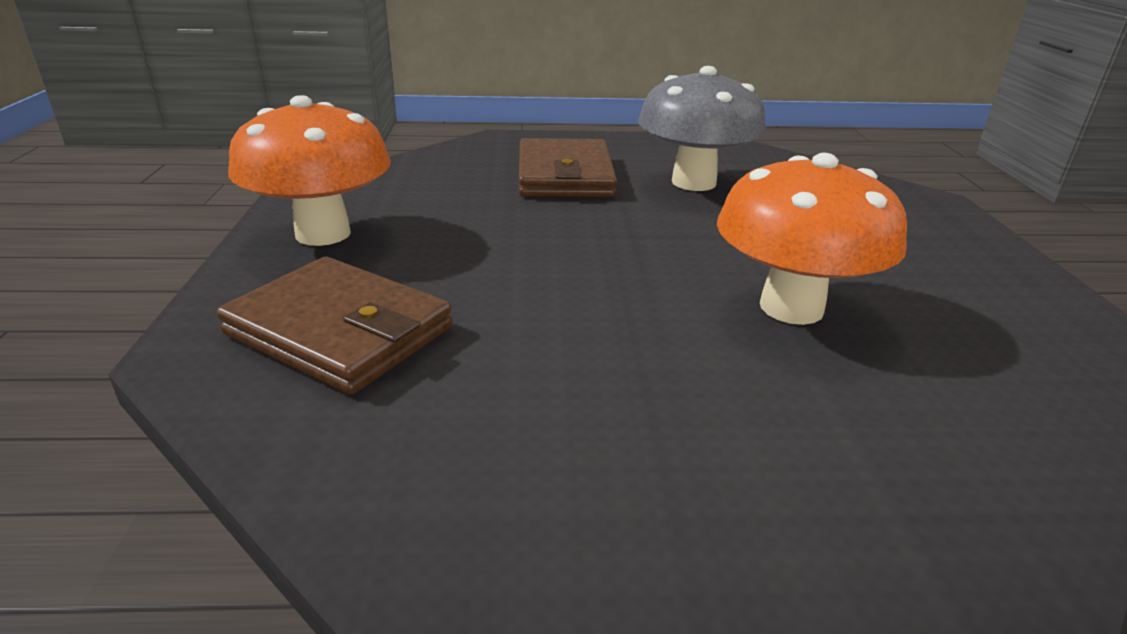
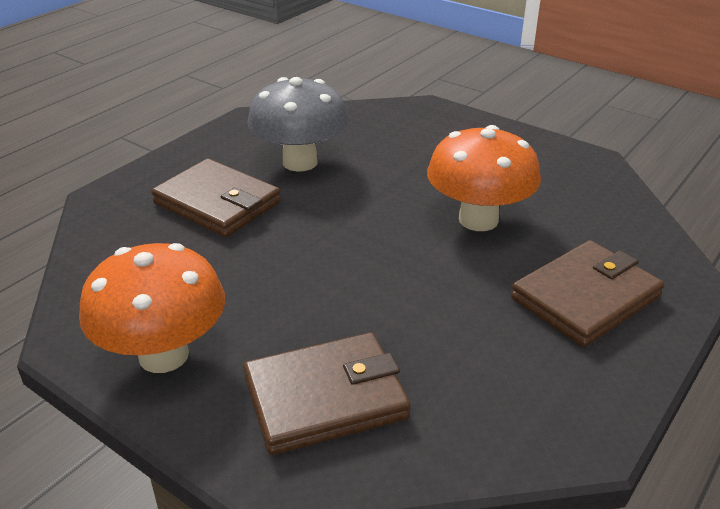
camera: 50 degrees left, 5 degrees up
none -> brown wallet [511,240,664,347]

